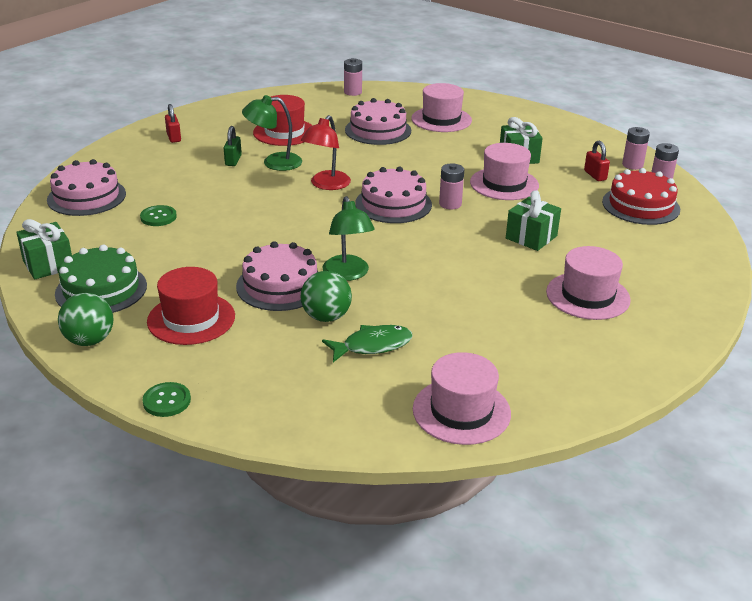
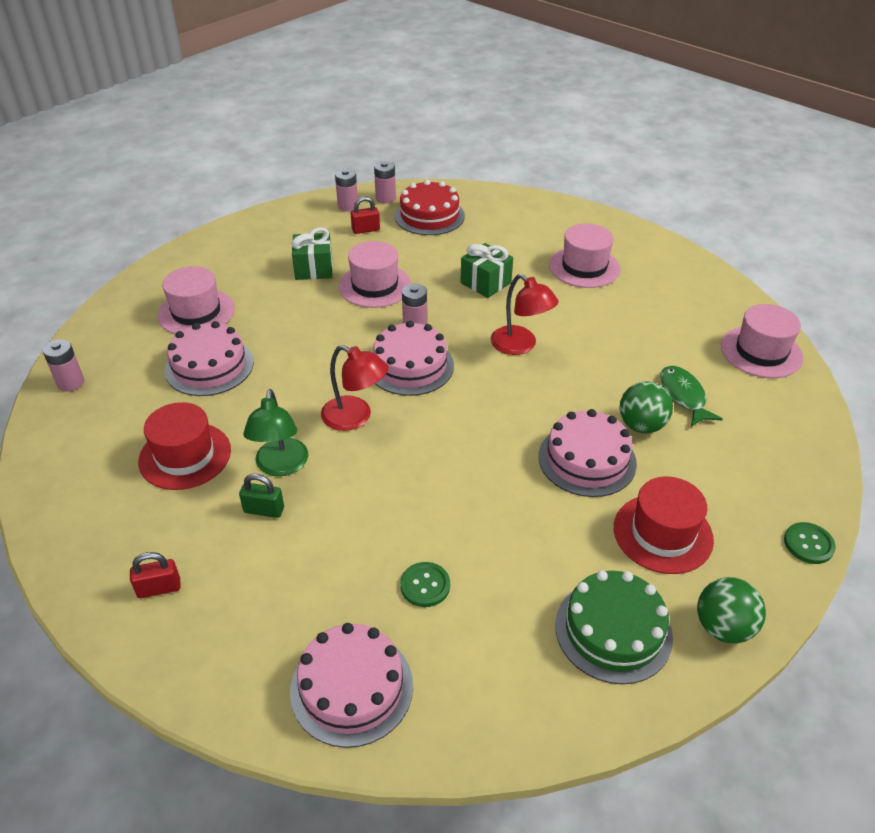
camera: 85 degrees left, 10 degrees up
green gift [17,219,72,279] -> none
green lamp [322,196,375,281] -> none
none -> red lamp [491,274,559,355]

